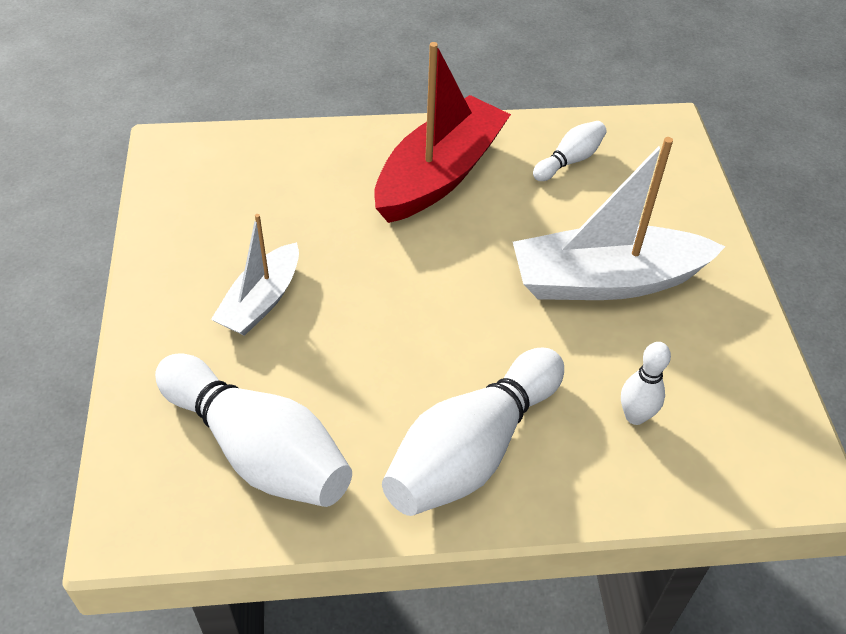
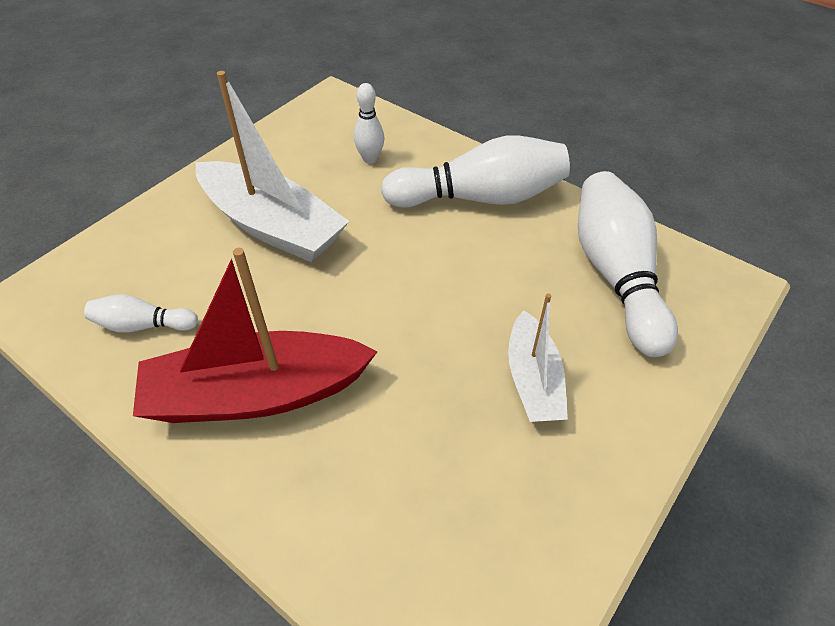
camera: 135 degrees left, 0 degrees up
white boat [211,214,299,336] -> white boat turned 105 degrees clockwise [508,293,568,422]

